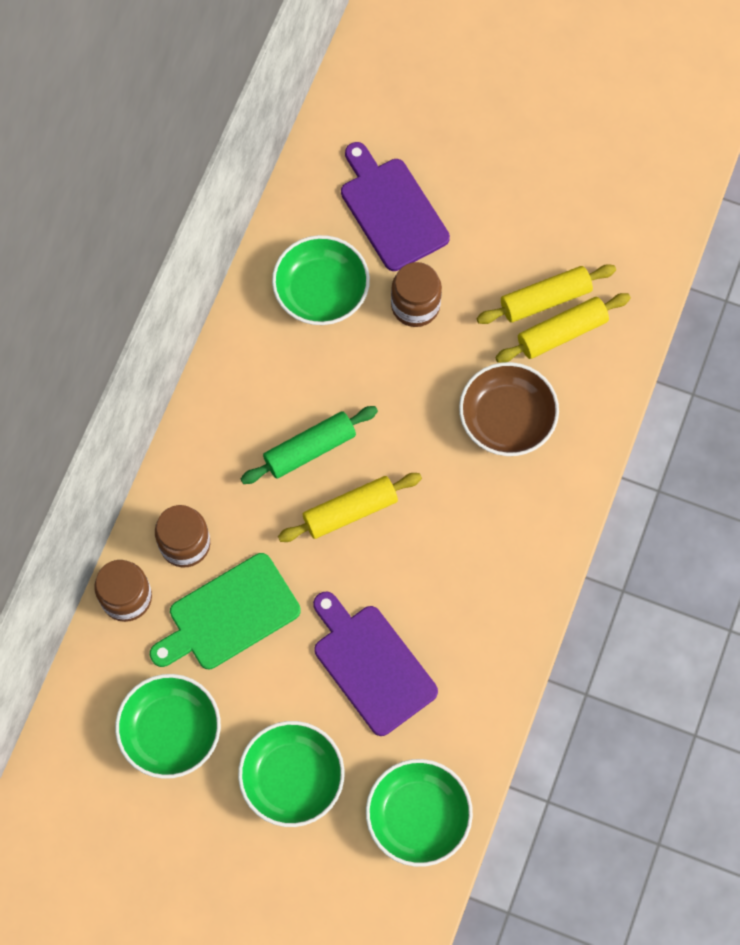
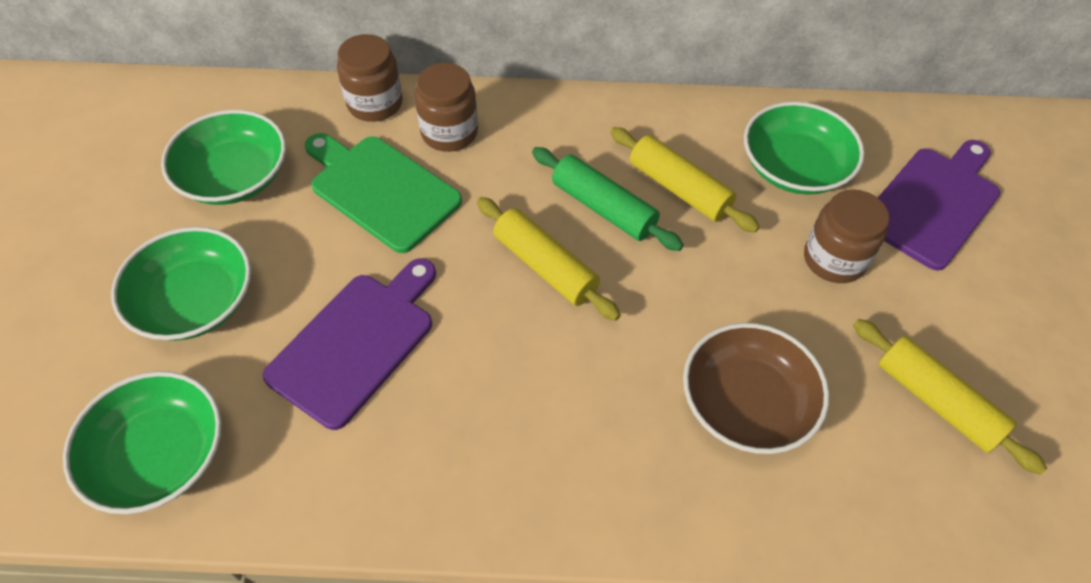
camera: 70 degrees right, 15 degrees down
yellow rolling pin [495,293,631,363] -> yellow rolling pin moved to [610,127,760,233]

